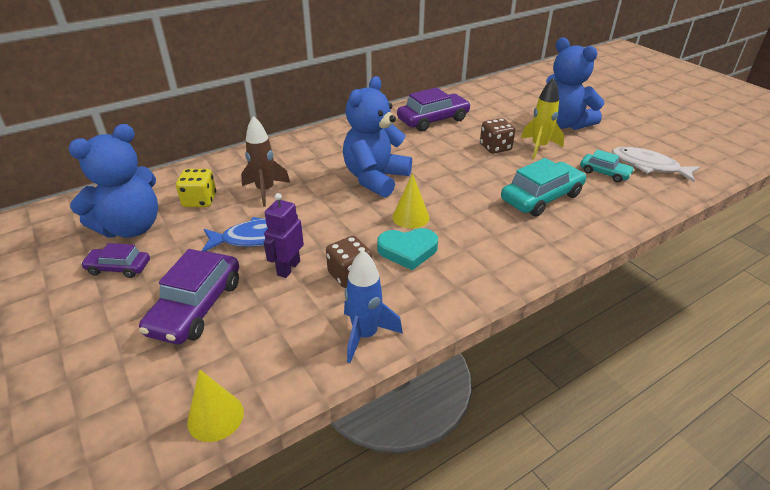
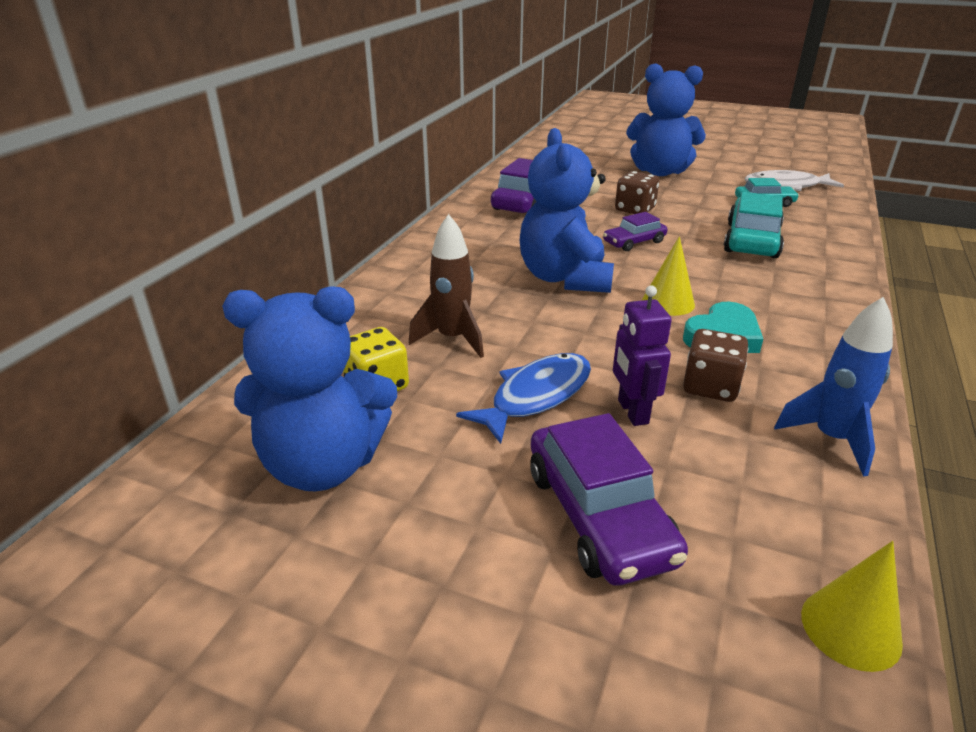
camera: 35 degrees left, 5 degrees down
blue teddy bear [68,124,158,238] -> blue teddy bear turned 75 degrees clockwise [222,286,397,491]
purple car [81,243,150,278] -> purple car moved to [603,212,667,251]
yellow rocket [521,78,564,159] -> none

